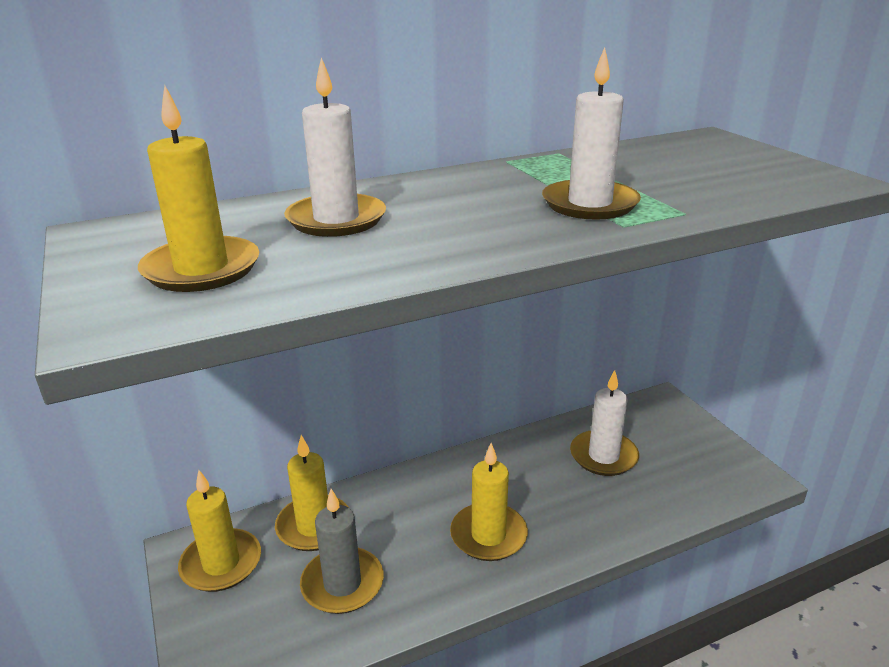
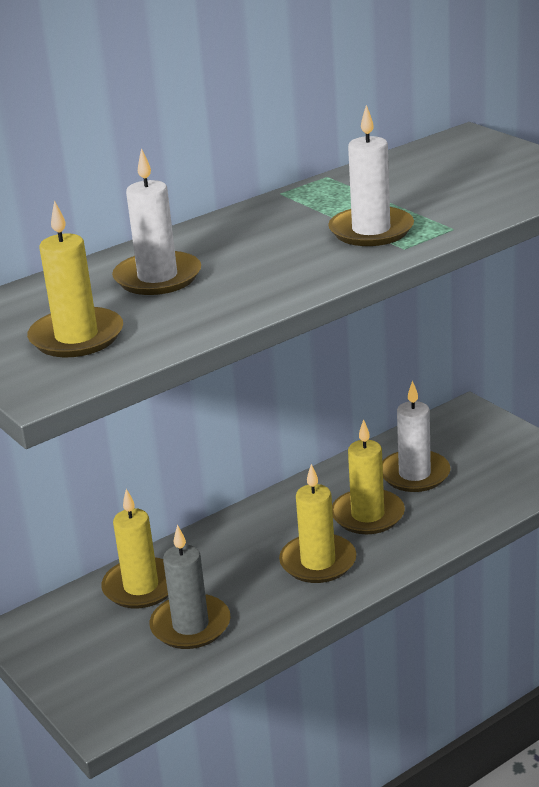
camera: 10 degrees left, 0 degrees up
yellow candle [178,470,261,592] -> yellow candle moved to [332,419,405,534]

